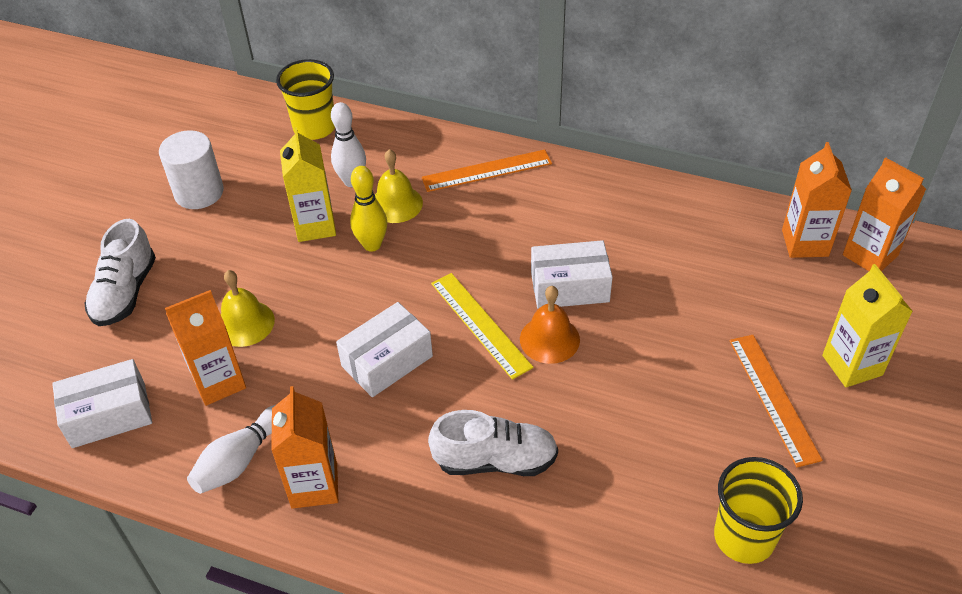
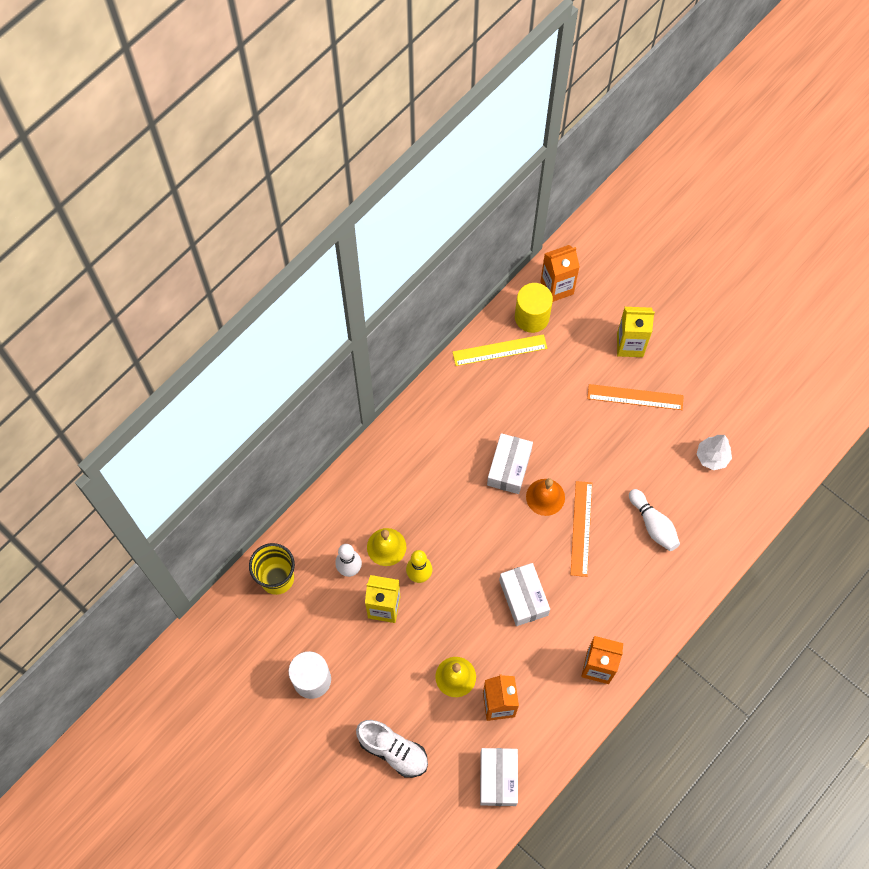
camera: 70 degrees left, 20 degrees up
white bowling pin [187,405,275,494] -> white bowling pin moved to [629,489,680,551]
orange ruler [422,149,552,192] -> orange ruler moved to [571,481,592,577]
white shoe [428,410,558,476] -> none
yellow ruler [431,273,534,380] -> yellow ruler moved to [453,334,547,366]
yellow cup [714,457,803,564] -> white tree [696,435,732,470]
orange carton [782,142,852,258] -> yellow cylinder [515,283,553,333]

